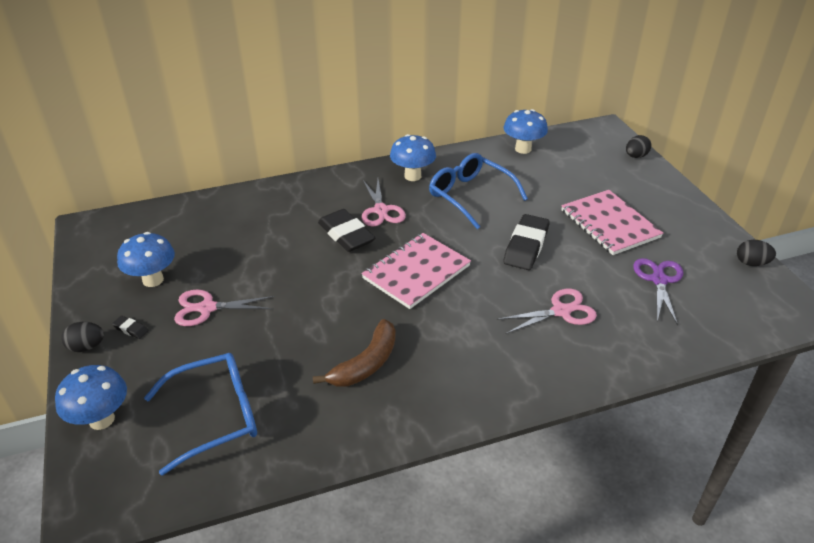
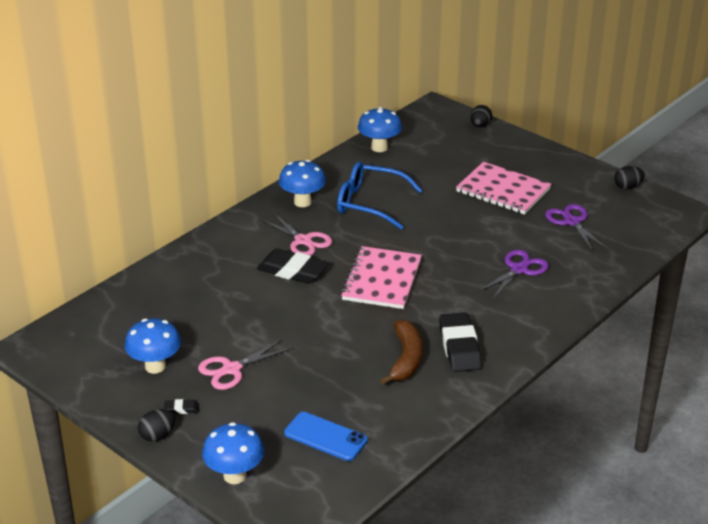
camera: 30 degrees left, 5 degrees down
blue glasses [144,353,257,476] -> blue phone [284,412,368,461]
pink scissors [497,289,597,334] -> purple scissors [478,250,549,300]
black eraser [504,214,550,270] -> black eraser moved to [439,313,482,372]

